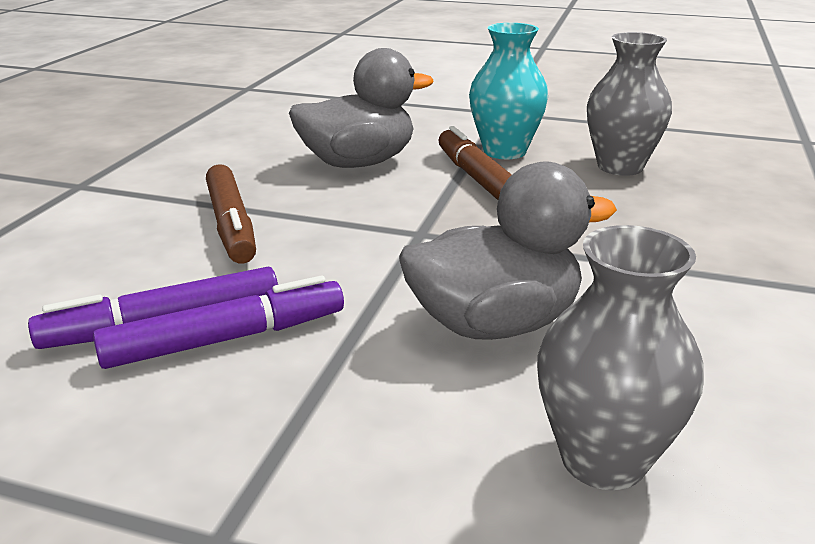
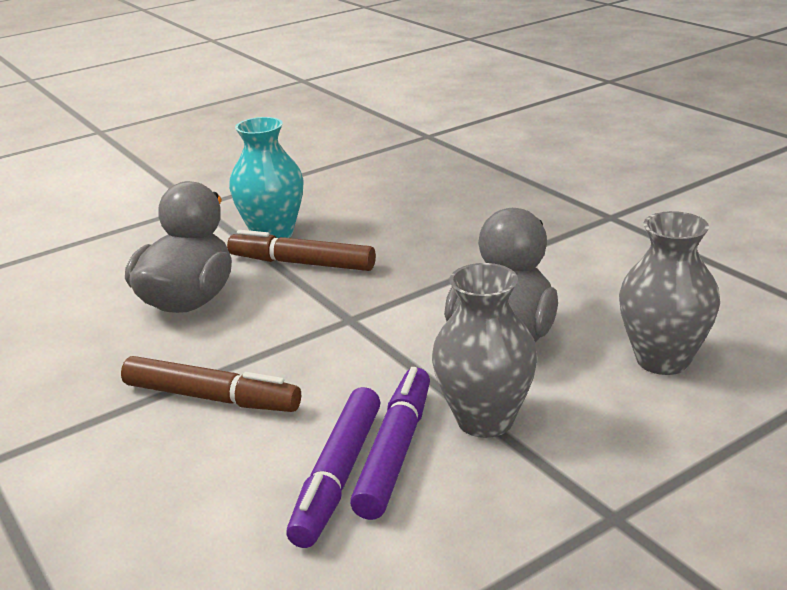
camera: 50 degrees left, 0 degrees up
grey vase [587,32,672,176] -> grey vase moved to [432,263,538,438]

